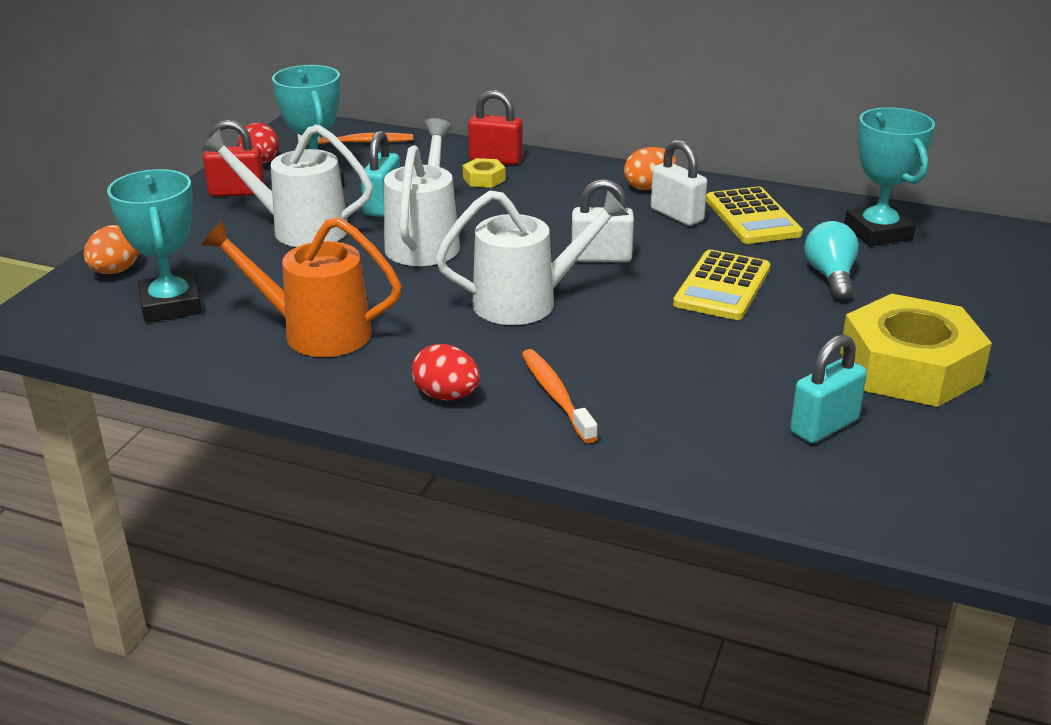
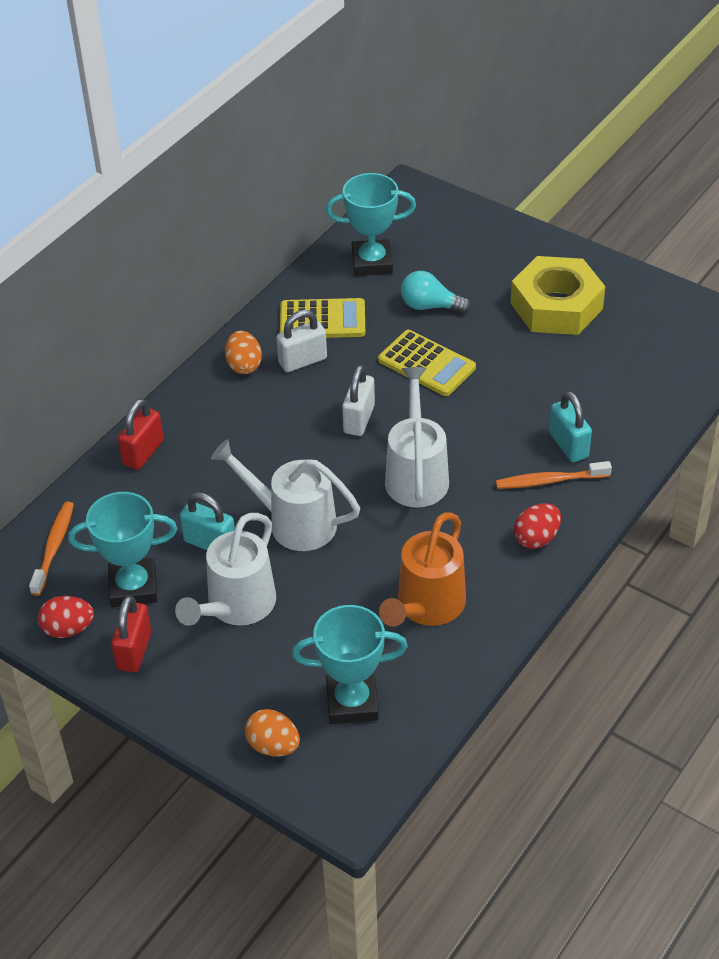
camera: 75 degrees left, 15 degrees up
yellow nut [463,158,506,188] -> none
turquoise padlock [790,334,867,444] -> turquoise padlock moved to [549,391,592,462]

